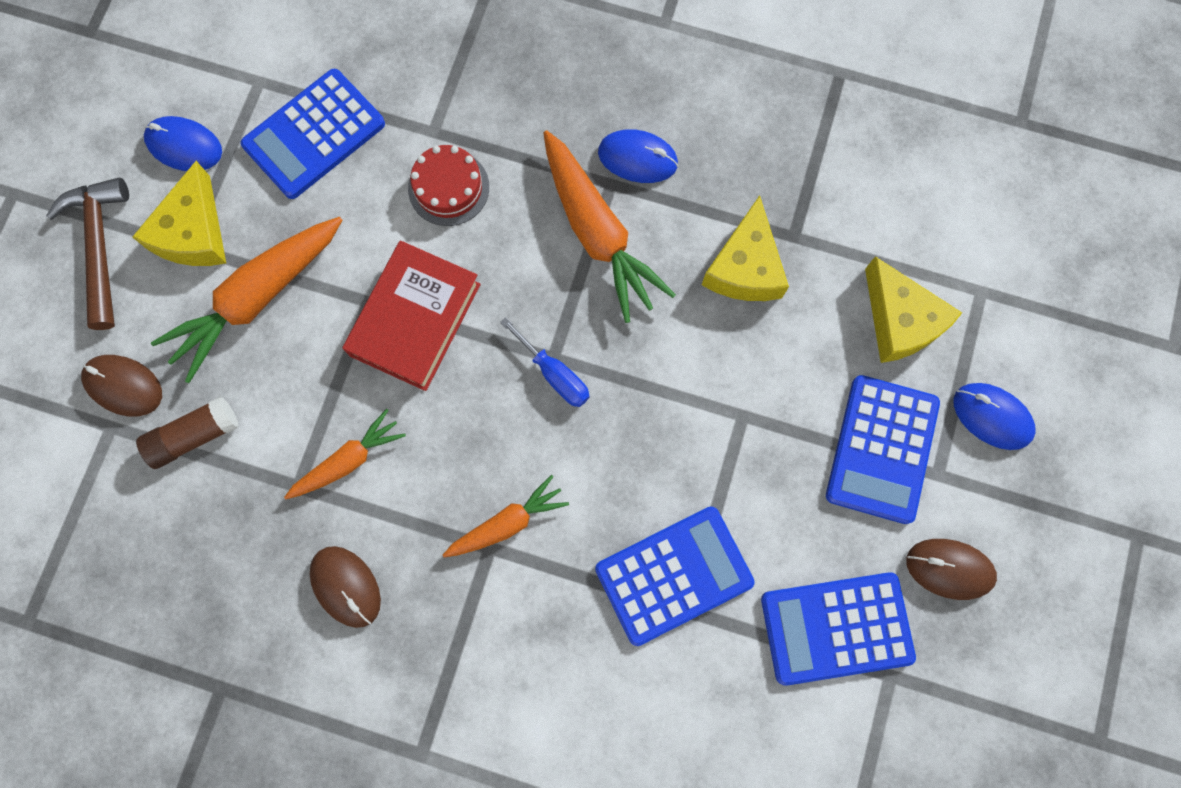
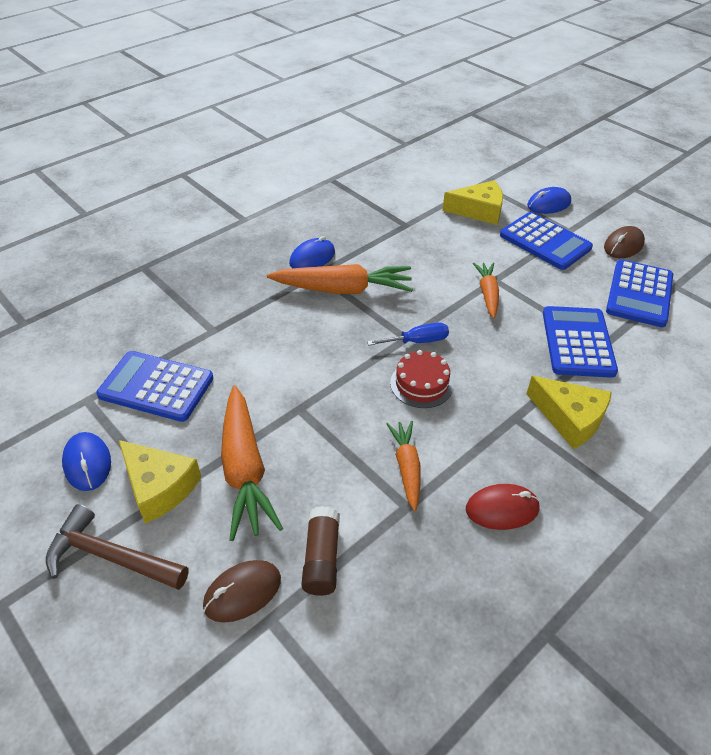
camera: 60 degrees left, 30 degrees down
blue mouse [144,116,222,171] -> blue mouse turned 75 degrees counterclockwise [62,432,111,491]
blue calculator [240,69,385,199] -> blue calculator turned 120 degrees clockwise [96,351,213,422]
brown mouse [310,546,381,628] -> red mouse [466,484,540,530]
red book [342,241,481,391] -> none
red cake [408,145,489,226] -> red cake moved to [390,350,454,408]
orange carrot [443,475,569,558] -> orange carrot moved to [473,263,499,318]
yellow cheese [702,195,789,301] -> yellow cheese moved to [527,376,612,449]

